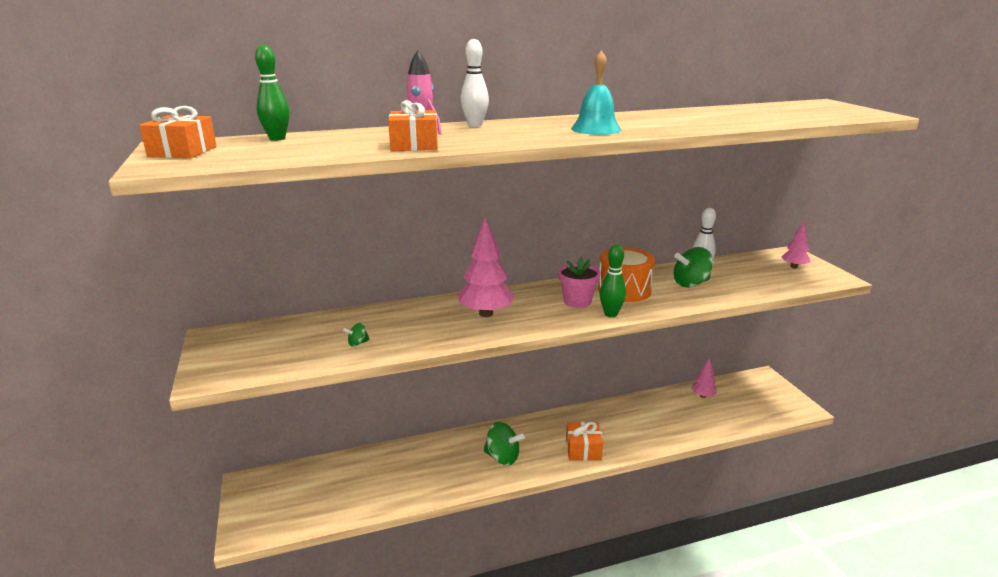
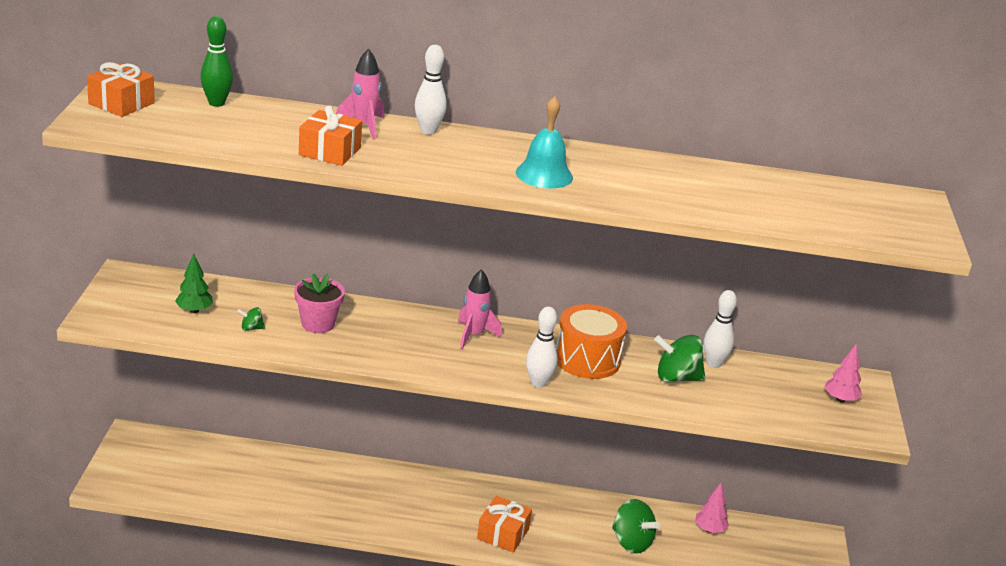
camera: 20 degrees right, 5 degrees up
pink tree [458,217,515,317] -> none
green spinning top [483,422,525,465] -> green spinning top moved to [612,499,660,553]
pink flower pot [558,257,601,308] -> pink flower pot moved to [294,273,345,333]
green bowling pin [600,245,626,317] -> white bowling pin [526,306,557,388]
none -> green tree [175,254,213,313]
none -> pink rocket [458,269,502,349]

